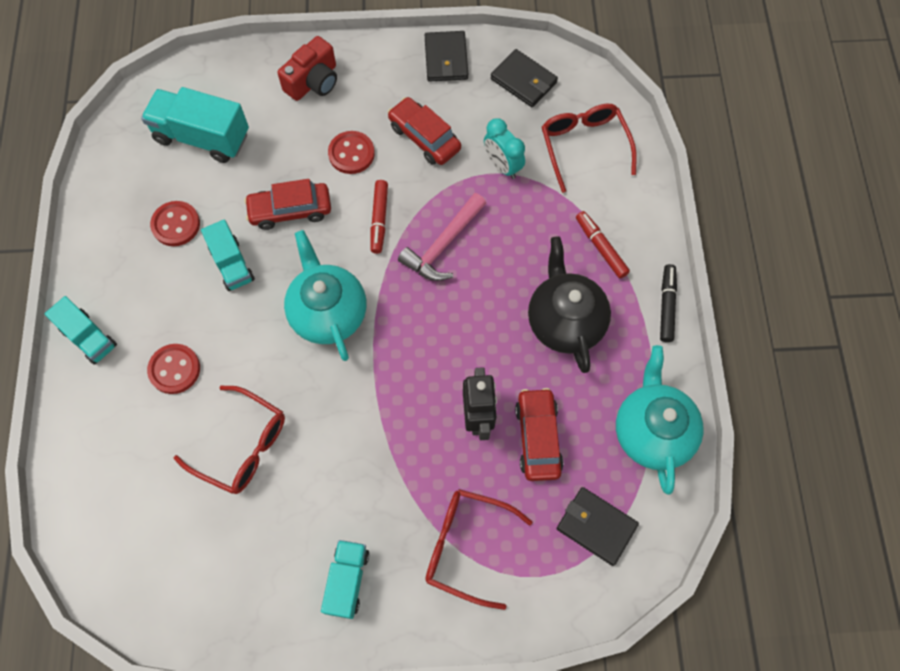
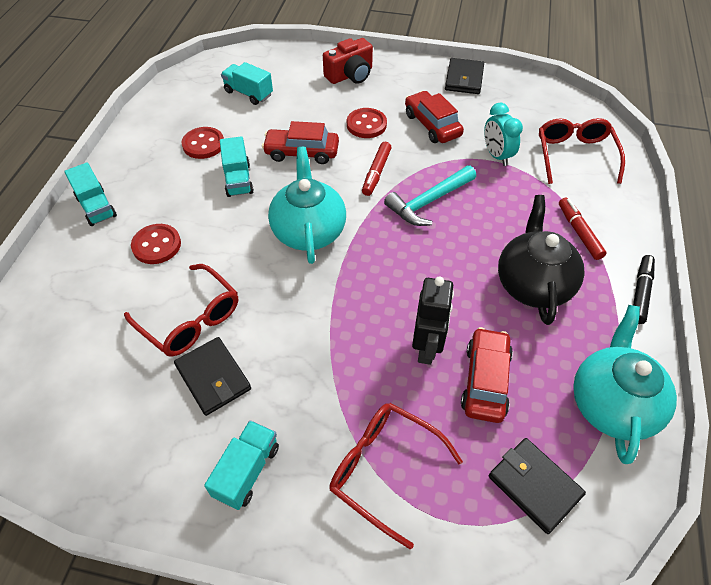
camera: 15 degrees right, 15 degrees down
turquoise truck [141,87,249,163] -> turquoise truck [221,62,273,105], size x0.63
pink hammer [398,193,486,281] -> turquoise hammer [384,165,476,226]
black wallet [490,49,558,108] -> black wallet moved to [174,337,251,416]

